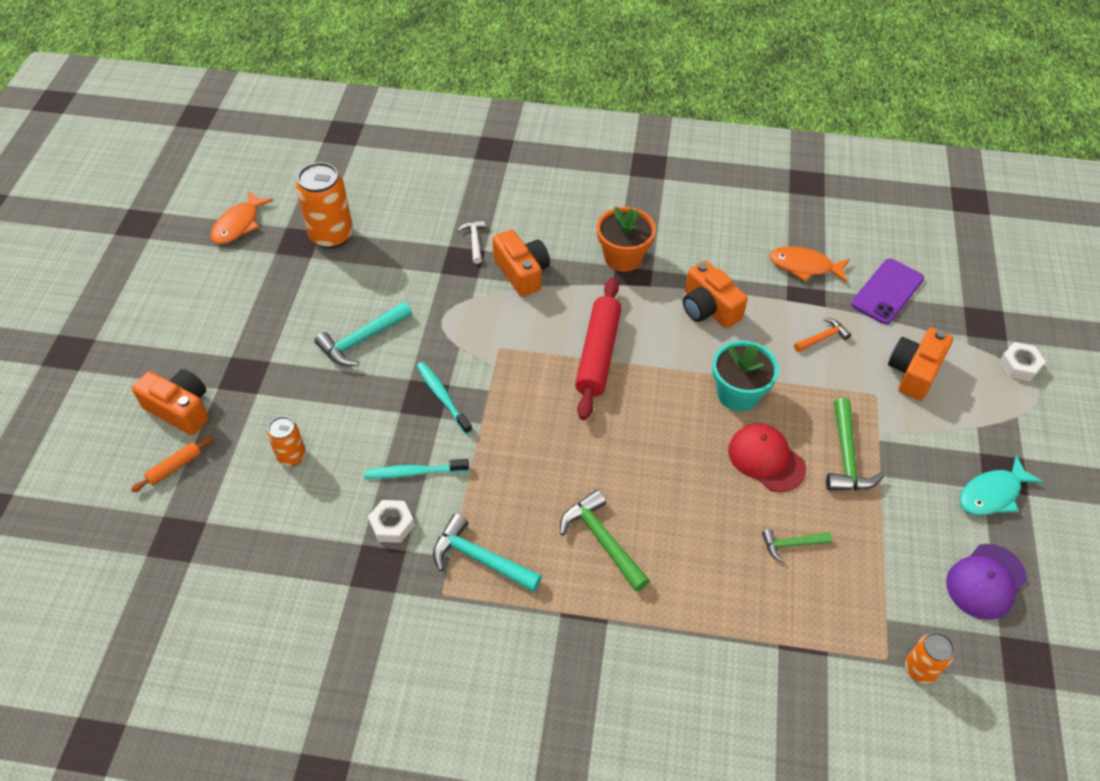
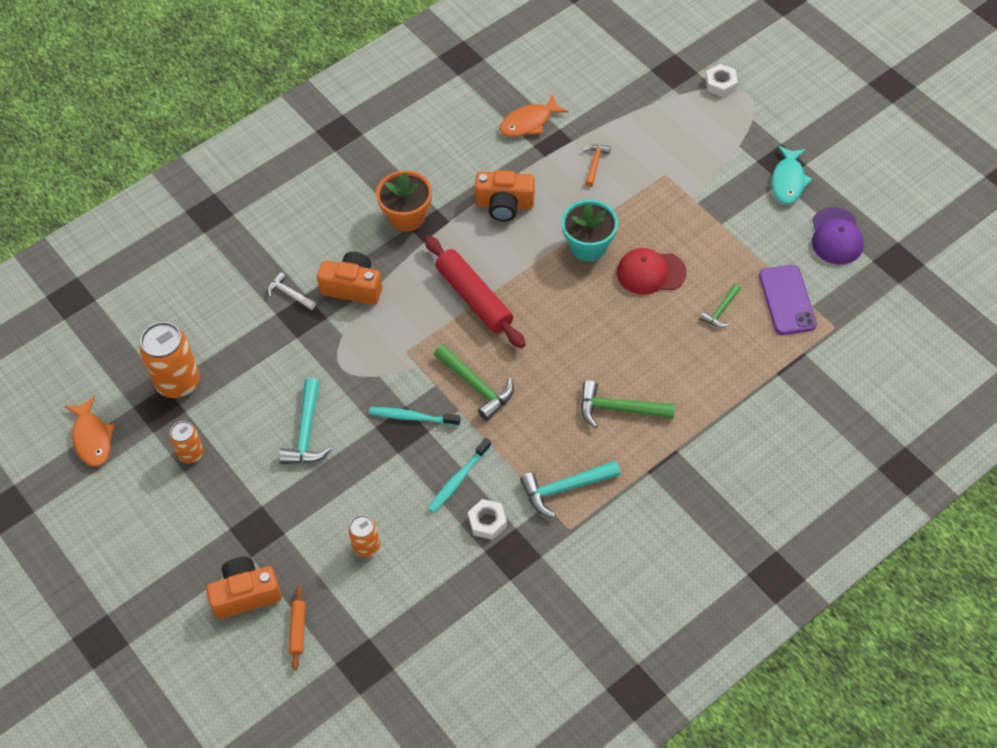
camera: 45 degrees left, 5 degrees up
green hammer [826,398,884,491] -> green hammer moved to [434,344,514,421]
purple phone [851,259,924,324] -> purple phone moved to [759,265,817,335]
orange camera [888,328,953,401] -> none
orange can [905,632,955,684] -> orange can moved to [170,421,204,463]

